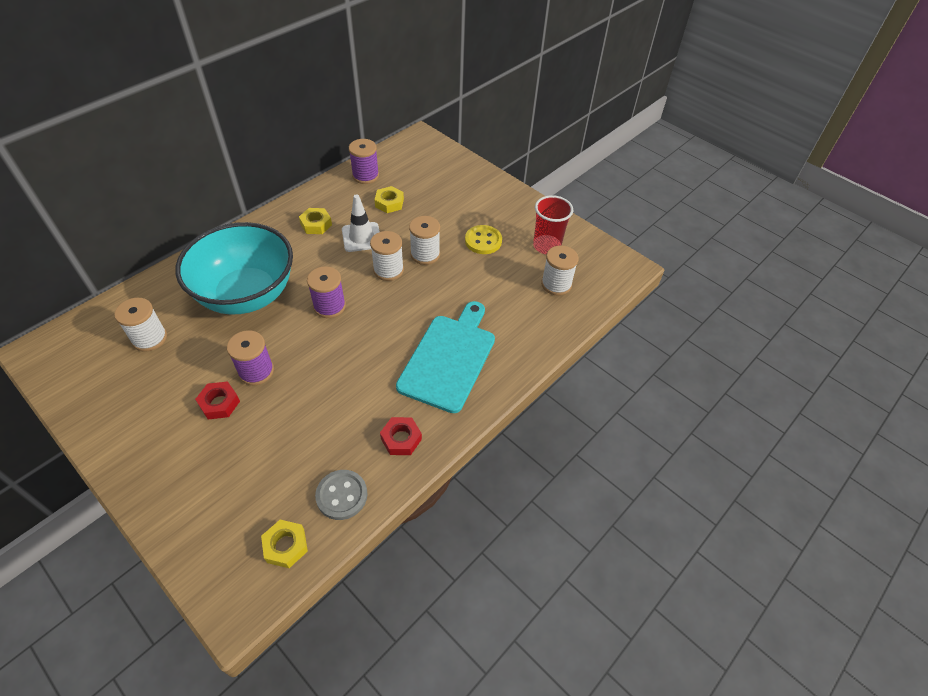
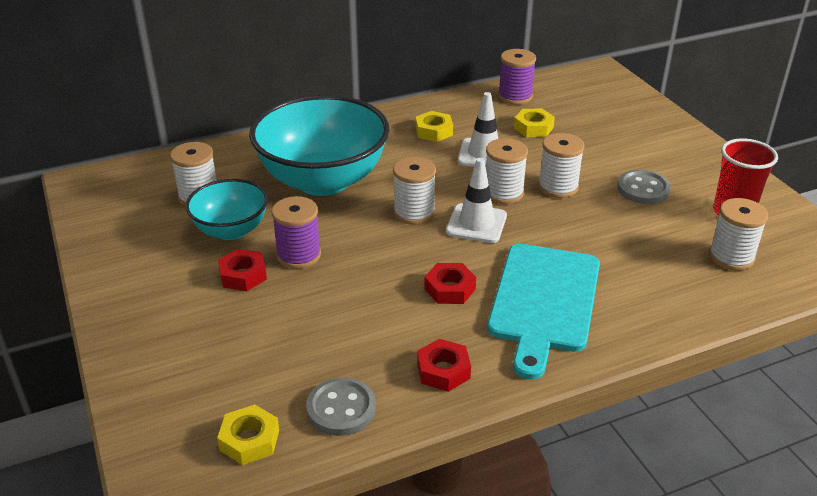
camera: 25 degrees right, 15 degrees down
purple spool [307,266,346,318] -> white spool [393,157,436,225]
turquoise cutting board [396,301,495,413] -> turquoise cutting board turned 150 degrees clockwise [487,244,600,380]
yellow button [465,225,502,254] -> grey button [617,170,671,204]
none -> turquoise bowl [185,179,268,240]
none -> red nut [424,263,476,304]
none -> white traffic cone [446,158,507,243]

